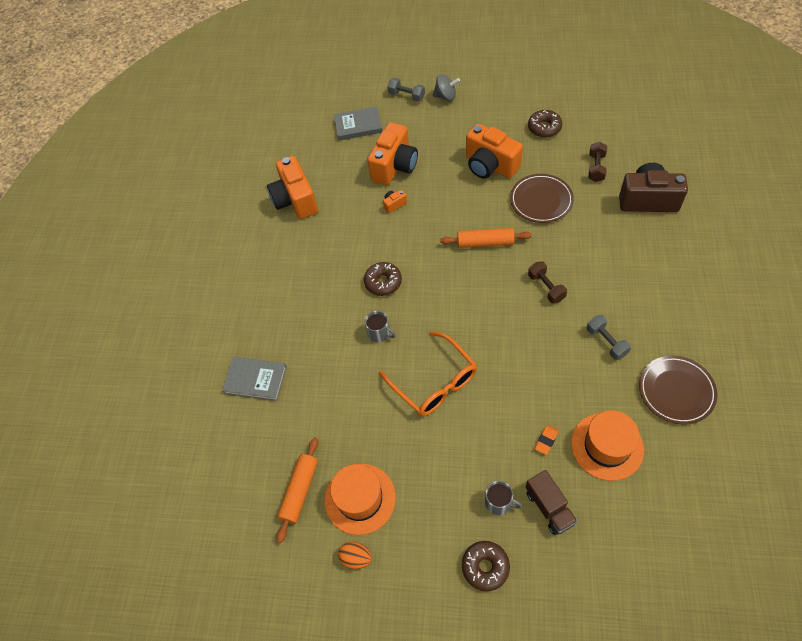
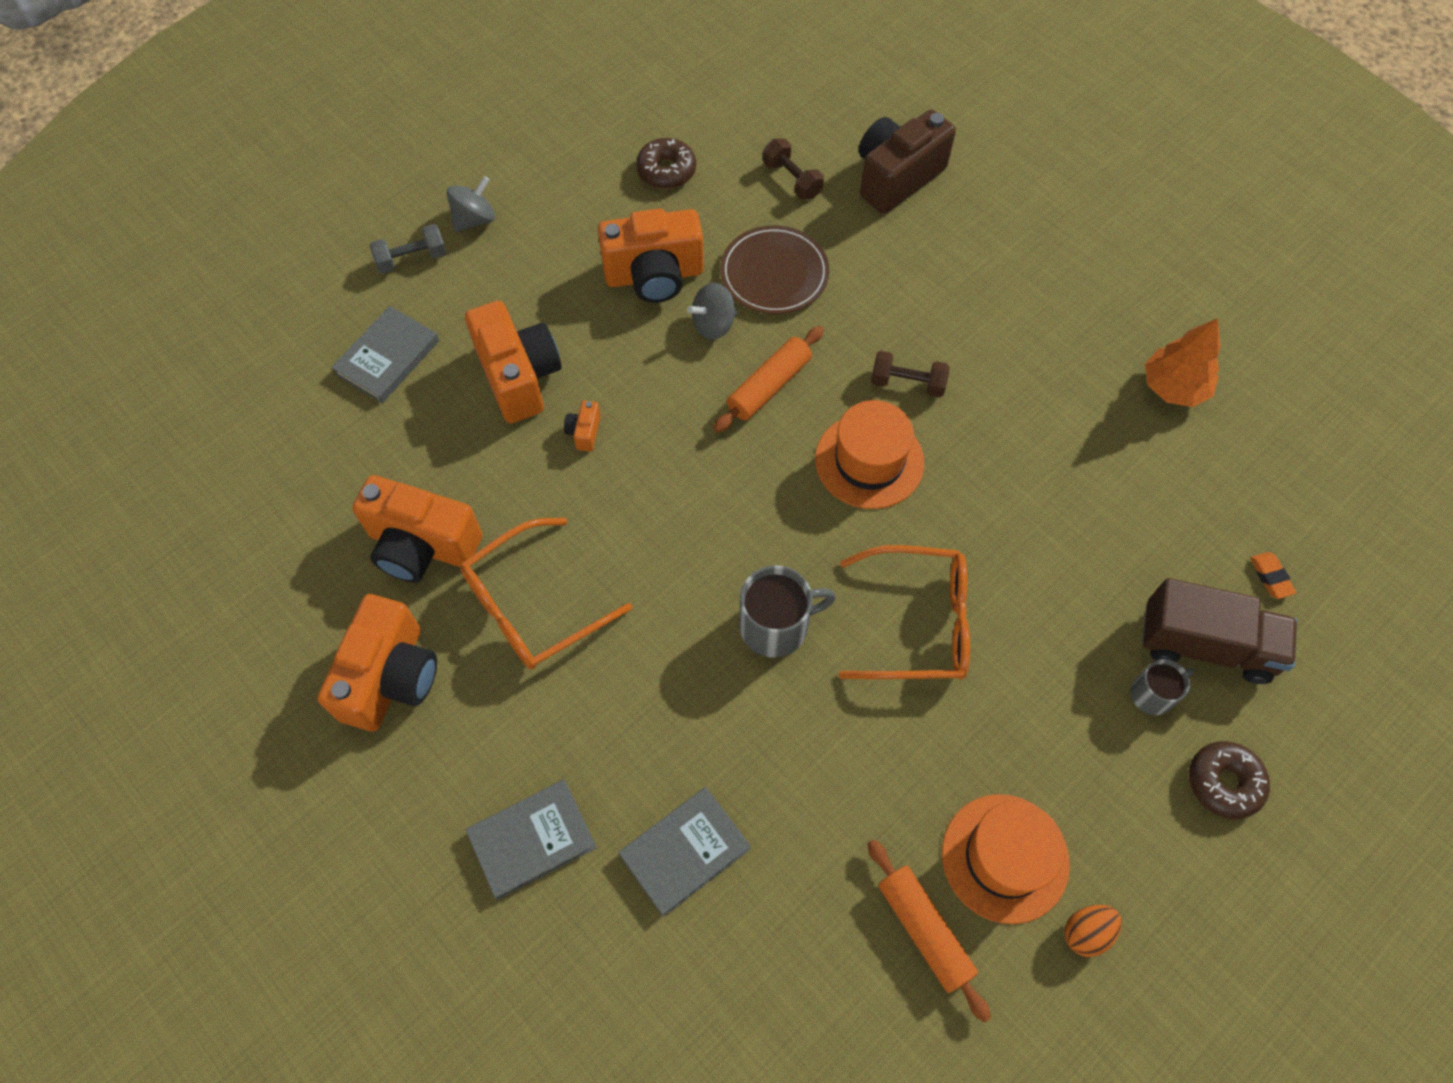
camera: 55 degrees left, 5 degrees up
brown donut [364,262,402,296] -> none
grey mug [365,311,396,343] -> grey mug [739,565,836,658], size x1.62
brown truck [526,470,578,535] -> brown truck [1142,578,1297,684], size x1.50
orange eraser [535,425,559,455] -> orange eraser moved to [1250,552,1296,599]
orange hat [571,410,644,481] -> orange hat moved to [815,400,924,509]
grey dumbbell [587,315,631,360] -> none
brown plate [639,355,718,425] -> orange tree [1145,318,1220,407]
none -> orange camera [317,594,437,731]
none -> orange glasses [460,518,632,670]
none -> grey book [466,780,597,900]
none -> grey spinning top [687,282,738,340]

